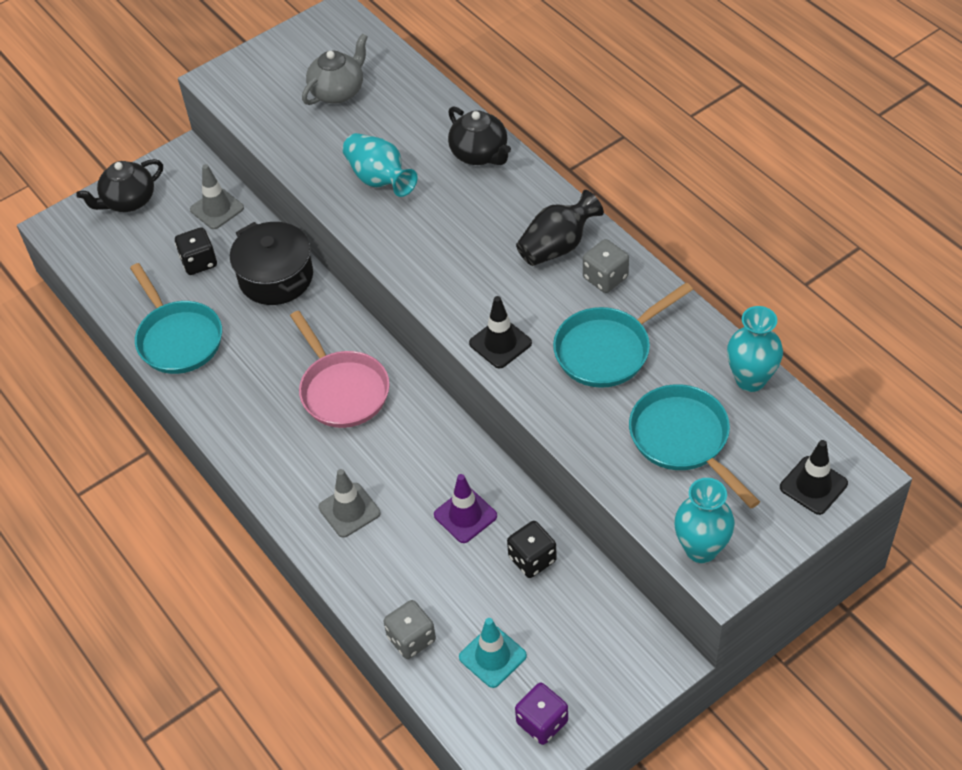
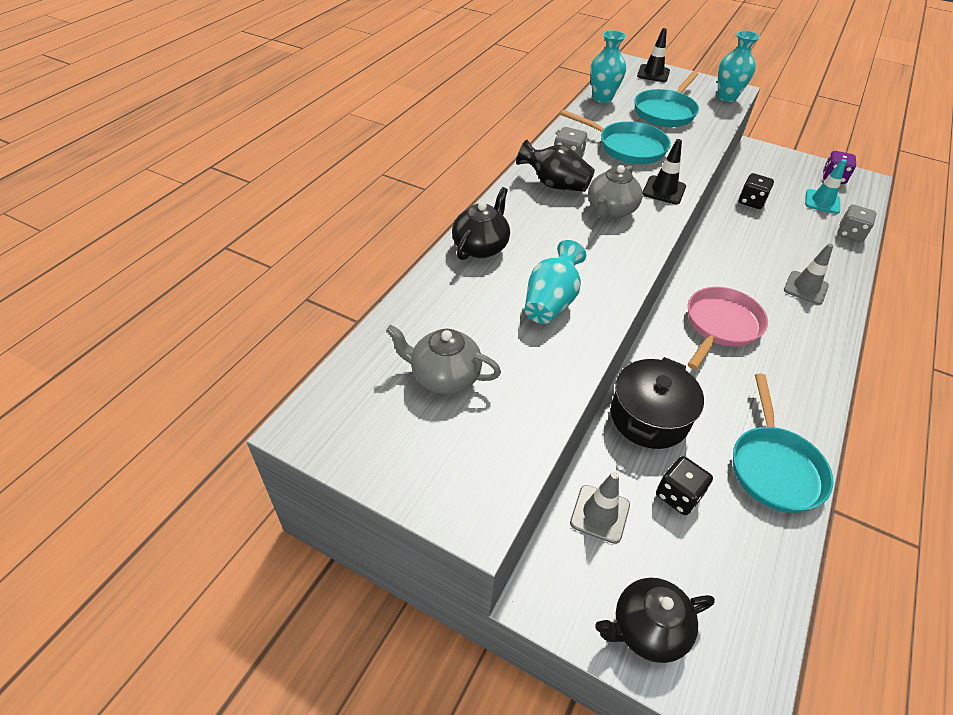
camera: 120 degrees left, 5 degrees down
black teapot [76,159,163,212] -> black teapot turned 135 degrees clockwise [595,578,715,663]
turquoise pan [130,263,222,374] -> turquoise pan turned 150 degrees clockwise [733,373,833,513]
purple traffic cone [434,474,497,543] -> none
none -> grey teapot [588,165,643,219]

